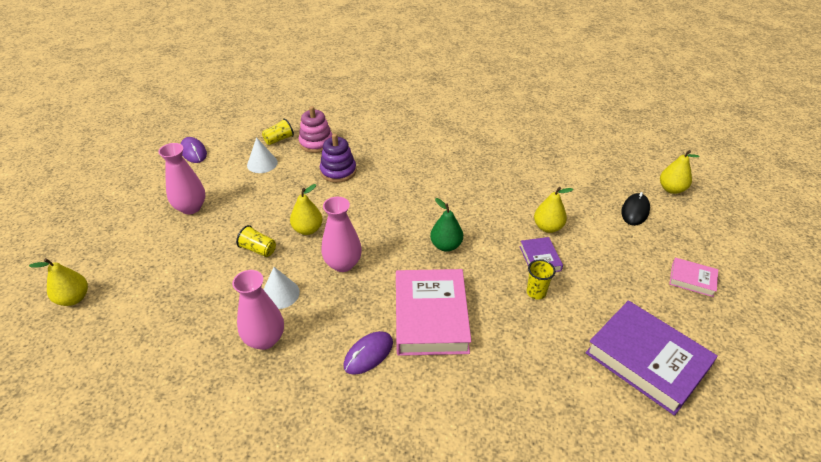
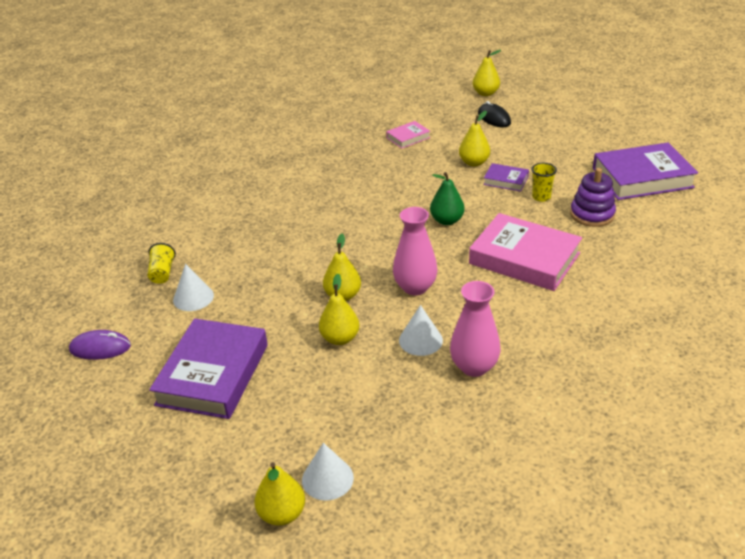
camera: 55 degrees left, 5 degrees down
pink vase [158,143,206,214] -> purple book [149,318,268,419]
yellow cup [236,225,276,257] -> yellow pear [319,274,359,345]
pink stacking toy [299,106,333,153] -> none
purple stacking toy [320,134,356,183] -> purple stacking toy moved to [570,168,616,227]
purple mouse [344,331,393,375] -> none
pink book [669,257,718,297] -> pink book moved to [386,121,430,149]
none -> white cone [302,443,354,501]

